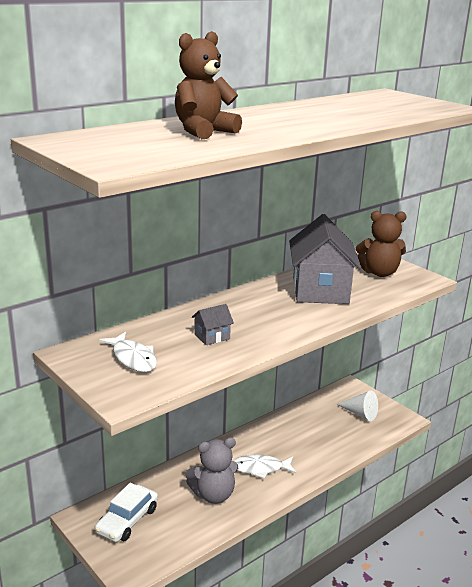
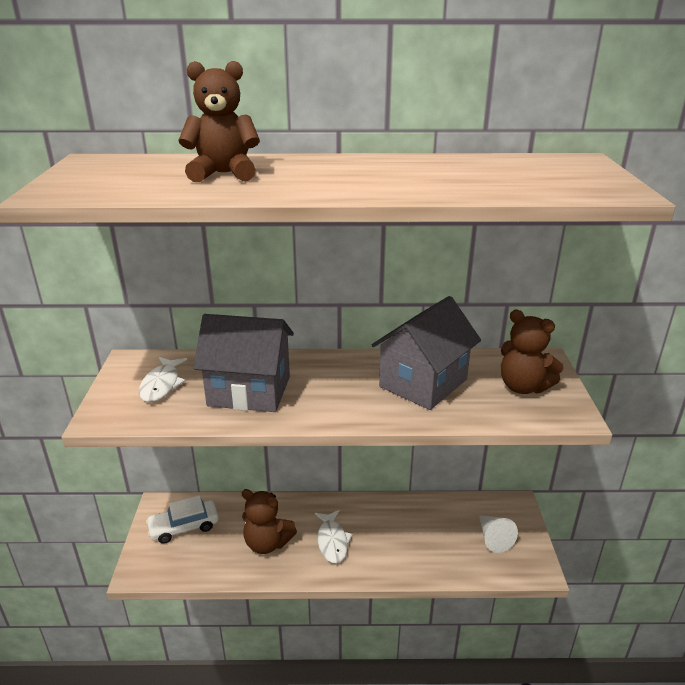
camera: 40 degrees right, 5 degrees up
grey teddy bear [185,437,238,504] -> brown teddy bear [242,489,297,554]
grey house [192,304,234,345] -> grey house [194,314,294,412], size x2.39
white fish [233,455,296,479] -> white fish turned 135 degrees counterclockwise [315,510,353,563]

